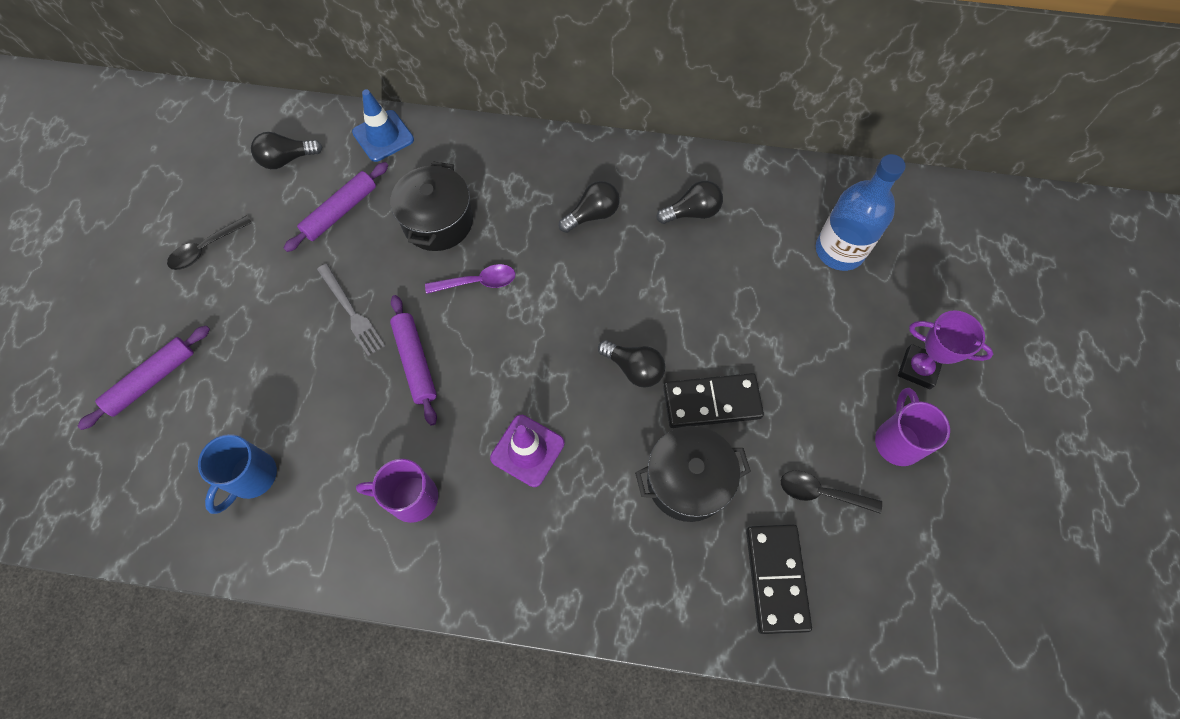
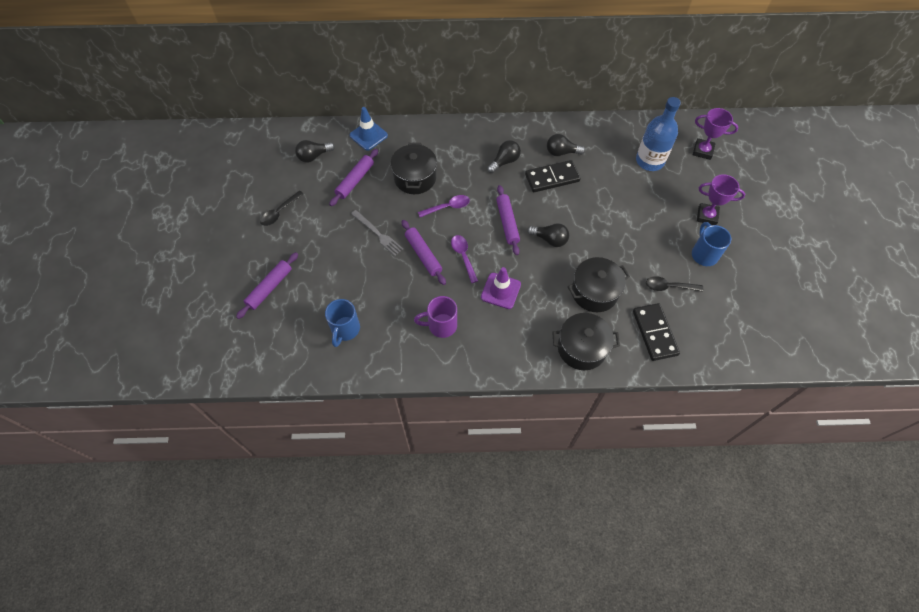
camera: 10 degrees left, 5 degrees down
black light bulb [656,180,723,224] -> black light bulb turned 150 degrees counterclockwise [547,134,585,156]
black domino [663,373,764,428] -> black domino moved to [525,160,581,192]
purple mug [875,388,950,466] -> blue mug [692,222,731,266]
none -> purple spoon [451,235,478,283]
none -> purple rolling pin [496,185,520,255]
none -> black pot [552,313,620,370]
none -> purple trophy [693,108,738,160]

